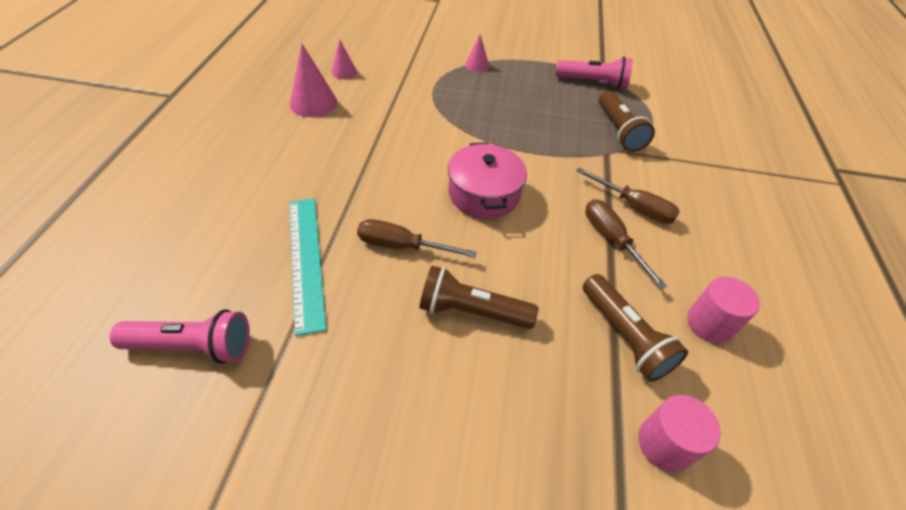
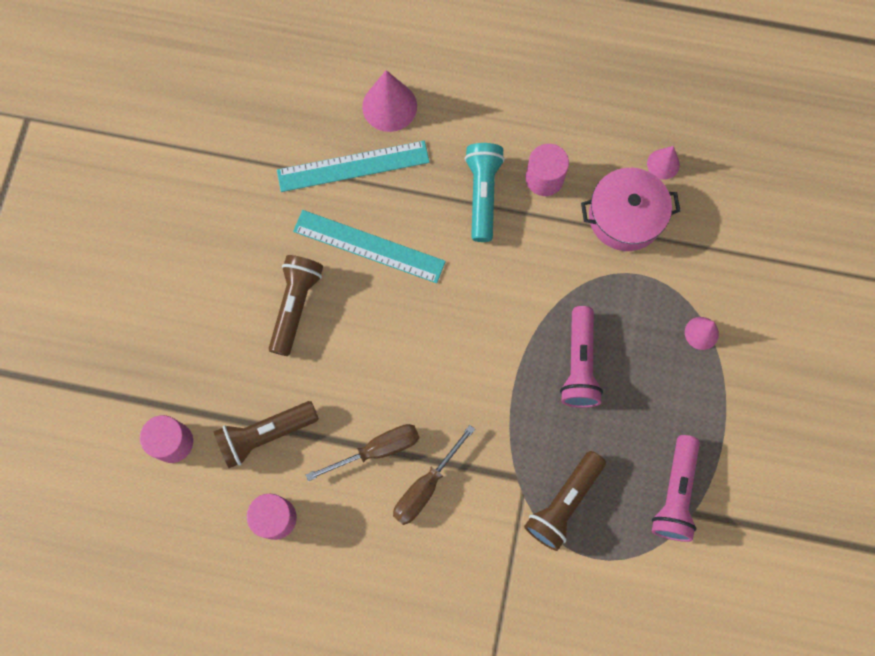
camera: 95 degrees right, 25 degrees up
pink flashlight [110,309,250,364] -> pink flashlight moved to [560,306,603,408]
pink cone [290,43,337,117] -> pink cone moved to [362,70,417,132]
brown screwdriver [357,219,477,258] -> turquoise ruler [293,210,446,283]
pink pot [448,142,527,219] -> pink pot moved to [581,168,681,251]
brown flashlight [599,91,655,152] -> brown flashlight turned 45 degrees counterclockwise [524,451,606,551]
none -> turquoise flashlight [464,143,505,242]
none -> pink cylinder [526,144,569,196]

